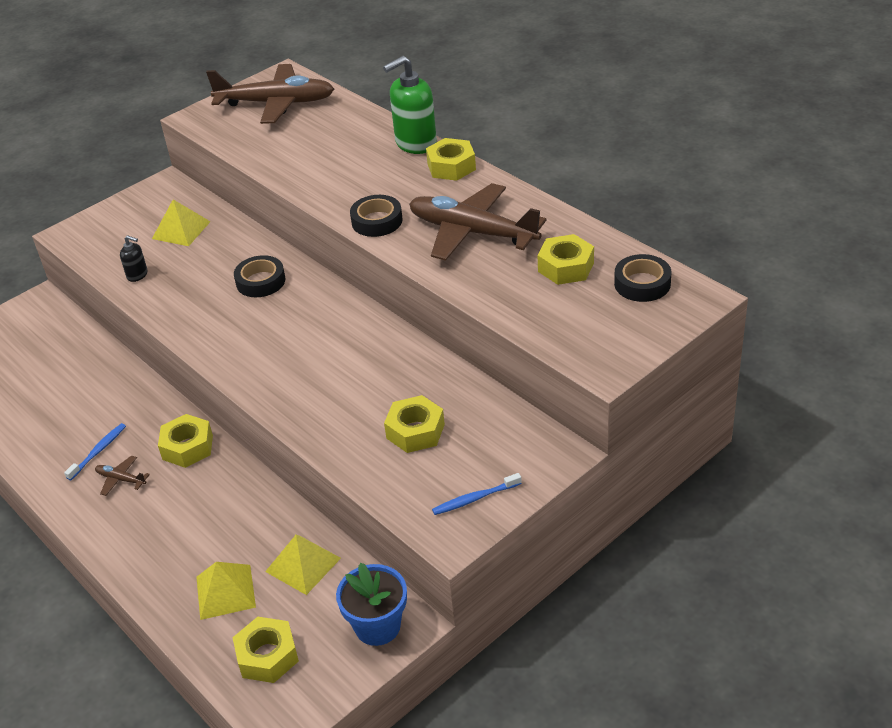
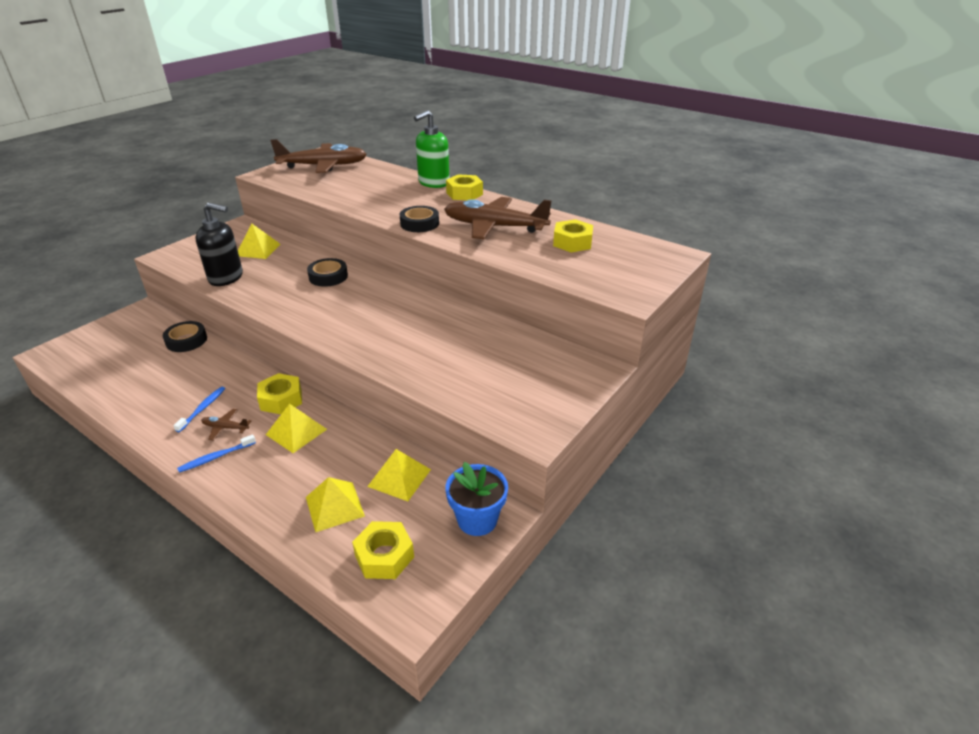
camera: 15 degrees left, 5 degrees down
black soap dispenser [120,235,148,282] -> black soap dispenser [196,203,243,286], size x2.04
yellow nut [384,395,445,453] -> none
blue toothbrush [432,473,522,515] -> blue toothbrush moved to [177,434,256,473]
black tape [614,254,671,302] -> black tape moved to [163,321,207,352]
none -> yellow pyramid [266,404,327,453]

